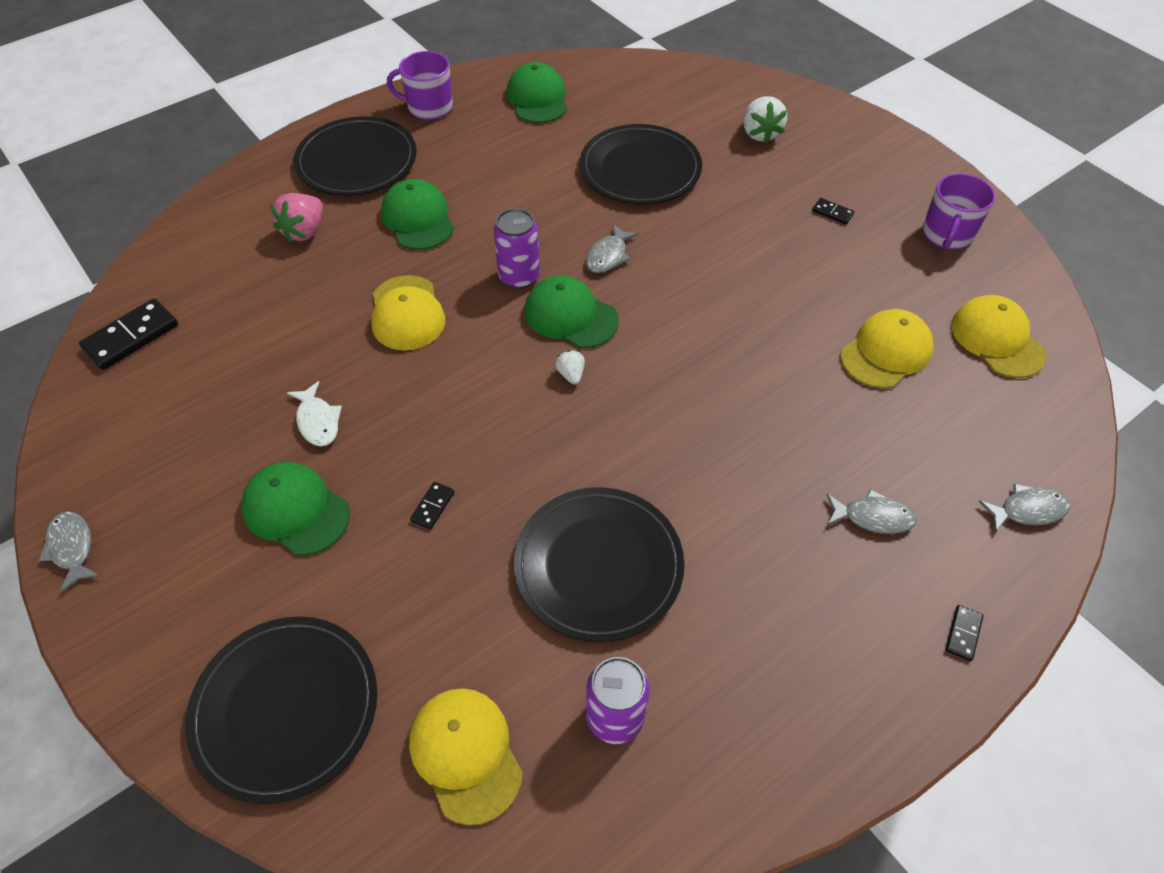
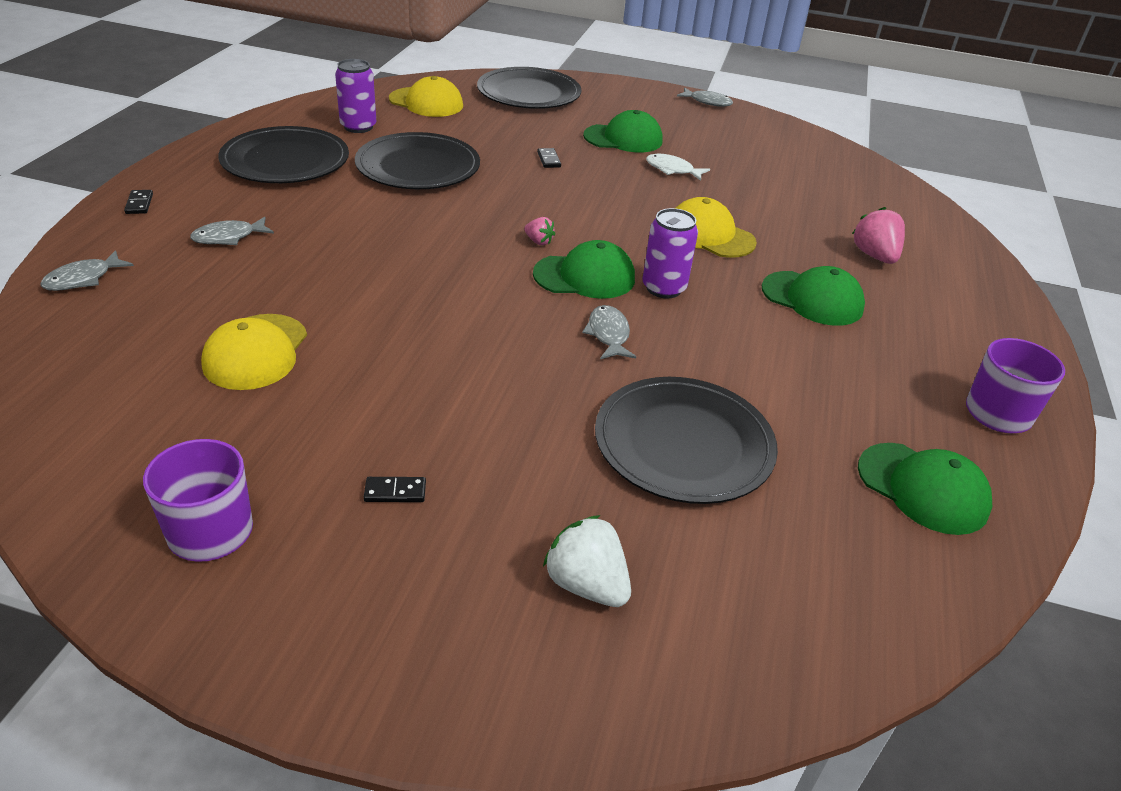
camera: 140 degrees right, 15 degrees down
black domino [79,298,178,370] -> none
black plate [294,116,416,196] -> black plate moved to [218,126,349,183]
white strawberry [555,350,585,385] -> pink strawberry [524,217,555,245]
yellow cap [952,295,1047,378] -> none

